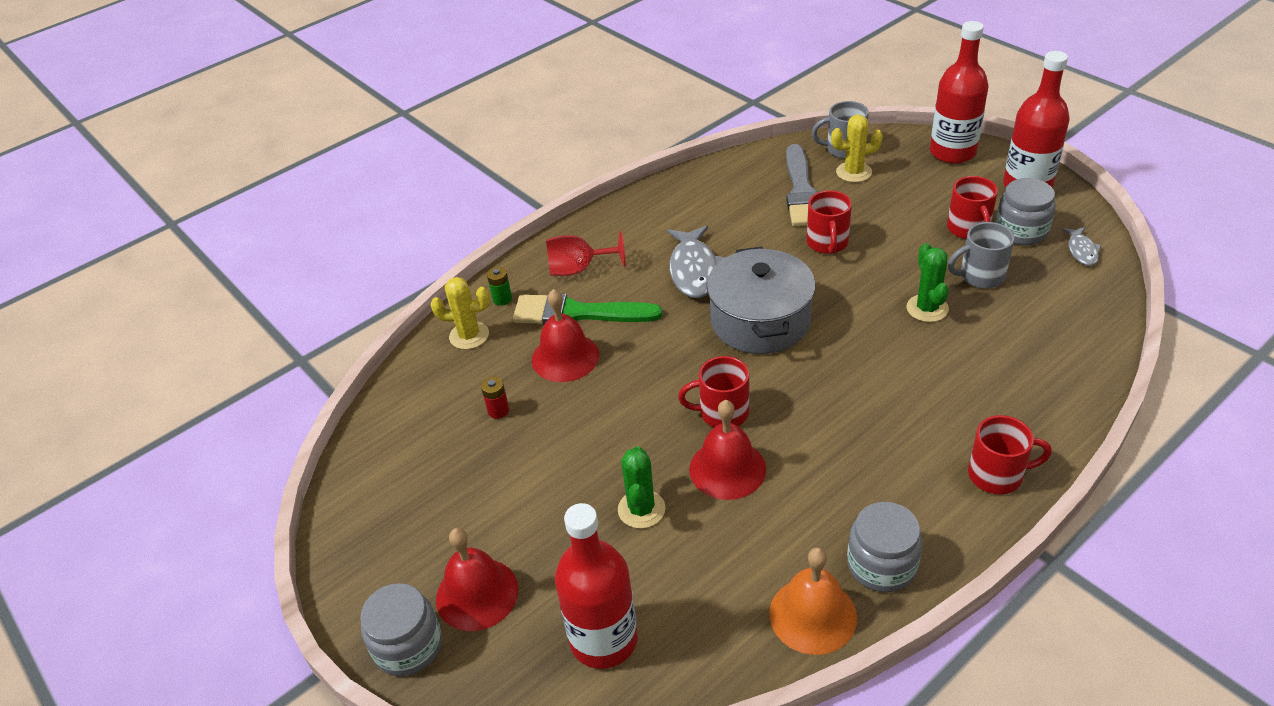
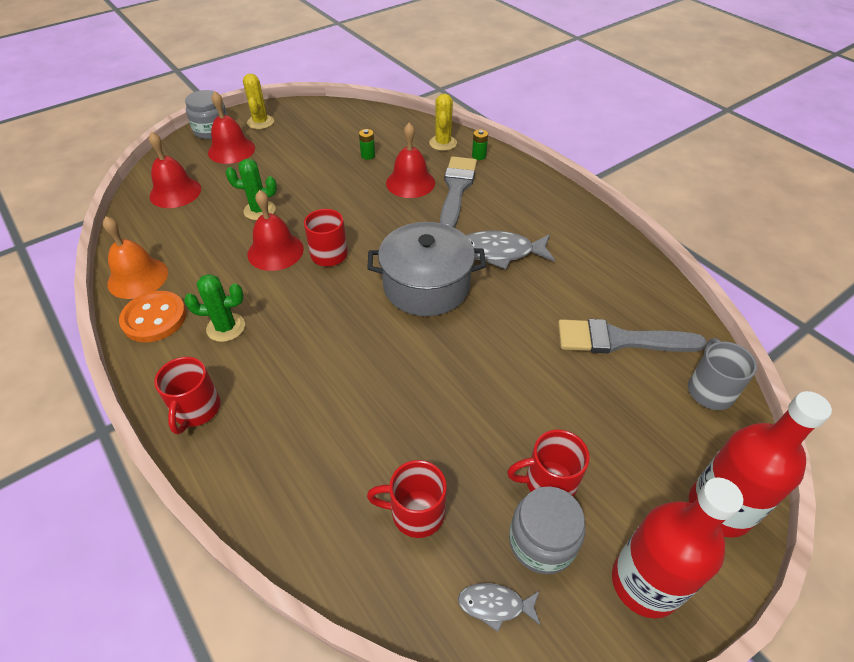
camera: 90 degrees right, 5 degrees up
red battery [481,377,509,419] -> green battery [359,129,375,160]
green brush [513,293,662,325] -> grey brush [440,156,477,228]
red goblet [546,231,626,276] -> none
red bottle [555,503,638,669] -> red bell [149,132,201,208]
red mug [807,191,852,254] -> red mug moved to [367,460,447,538]
yellow cactus [831,115,883,182] -> yellow cactus moved to [243,73,274,129]
grey jar [847,502,923,592] -> orange button [119,291,187,342]
green cactus [906,243,949,322] -> green cactus moved to [184,274,245,342]
grey mug [948,222,1014,288] -> none

